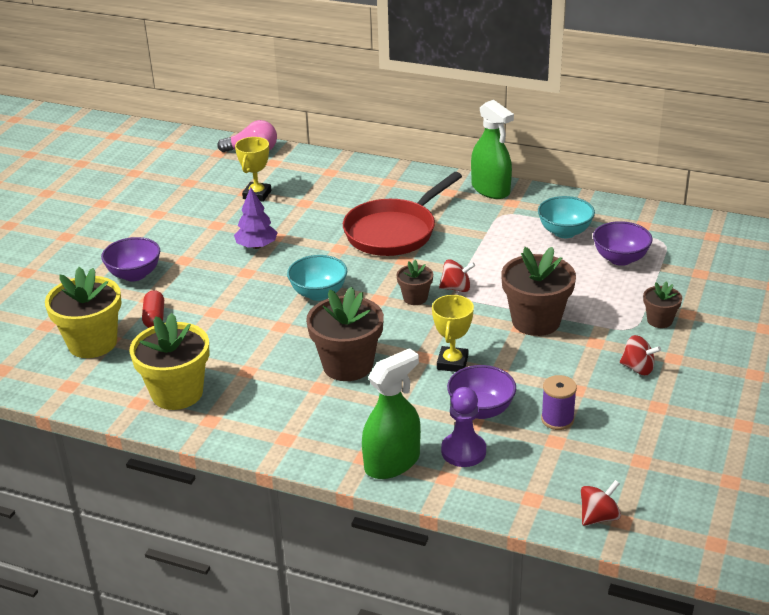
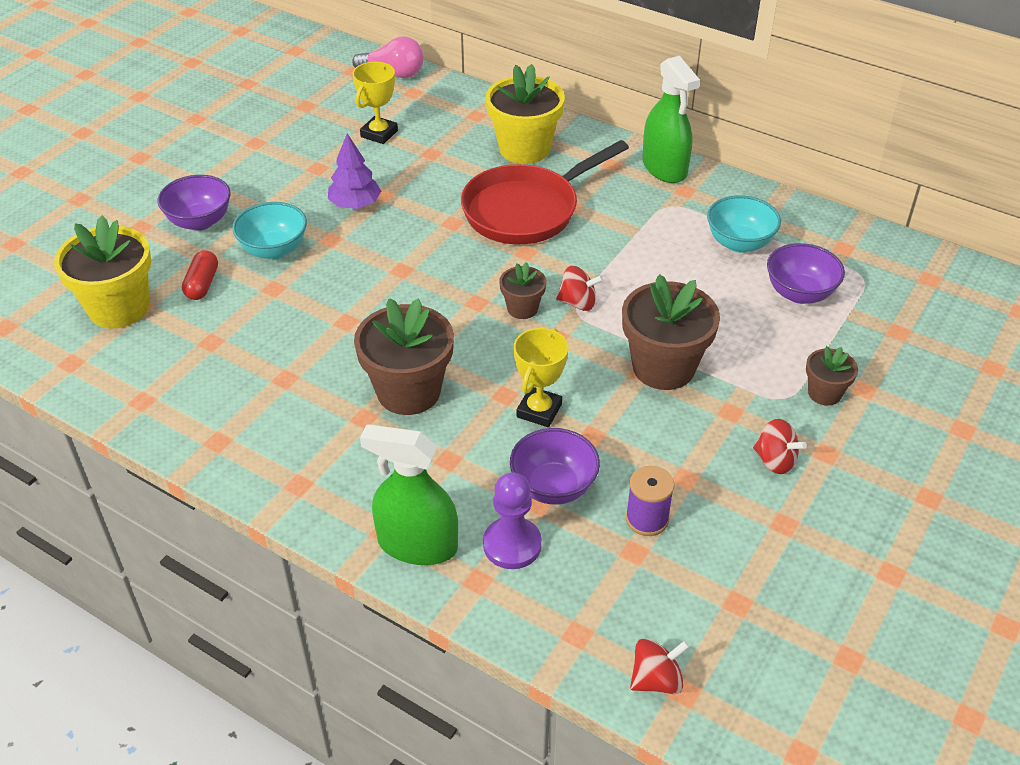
camera: 10 degrees right, 10 degrees up
yellow flower pot [129,313,209,410] -> yellow flower pot moved to [485,64,565,164]
turquoise bowl [287,255,347,301] -> turquoise bowl moved to [232,202,307,260]
green spray bottle [362,348,421,479] -> green spray bottle turned 135 degrees counterclockwise [360,424,458,565]

